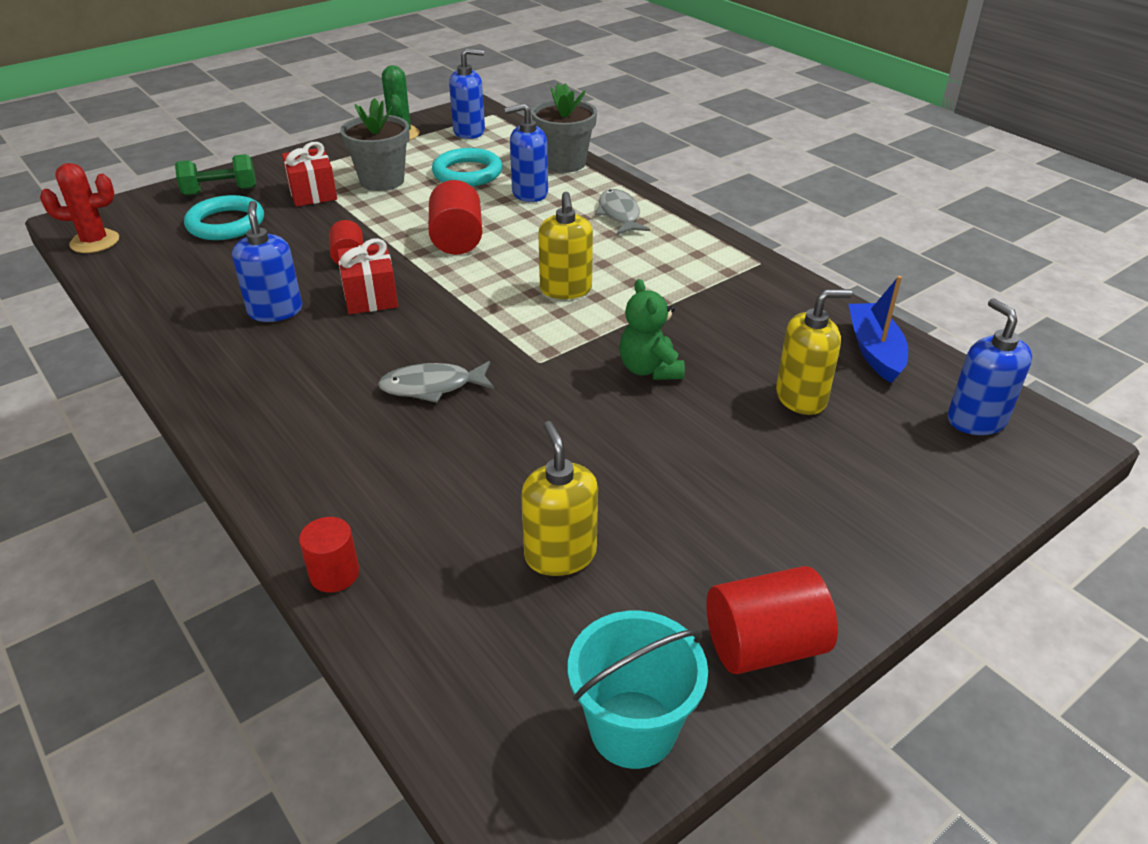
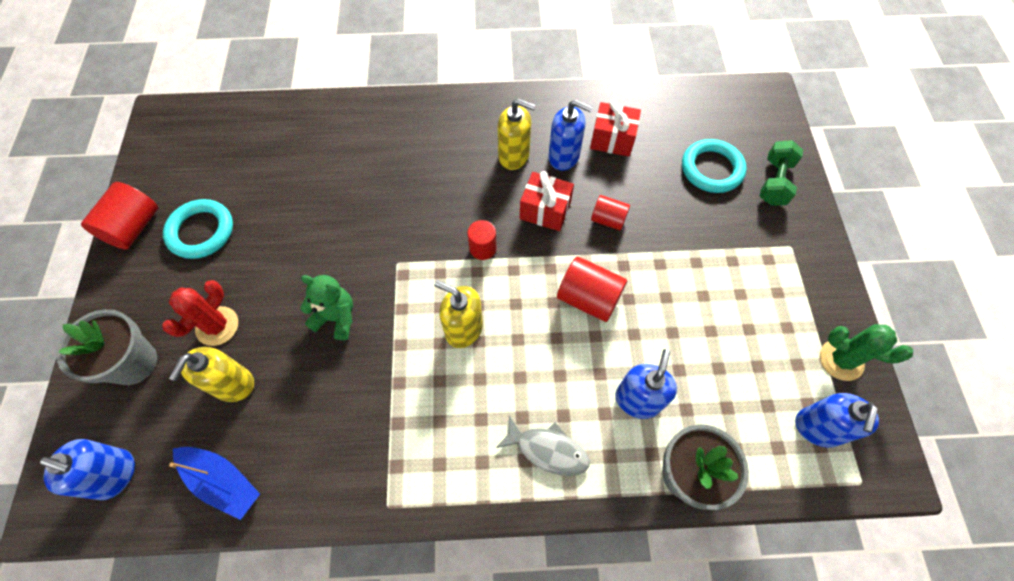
camera: 125 degrees right, 25 degrees up
red cactus [40,163,119,253] -> red cactus moved to [162,280,238,346]
red gift [282,142,337,206] -> red gift moved to [590,99,641,157]
red cylinder [299,517,359,593] -> red cylinder moved to [467,220,497,260]
grey flower pot [340,98,409,191] -> grey flower pot moved to [56,309,157,385]
grey fish [378,361,494,403] -> none
turquoise ring [432,148,503,186] -> turquoise ring moved to [163,199,233,259]
yellow soap dispenser [521,421,598,576] -> yellow soap dispenser moved to [498,99,536,170]
turquoise bucket [568,611,708,769] -> none

